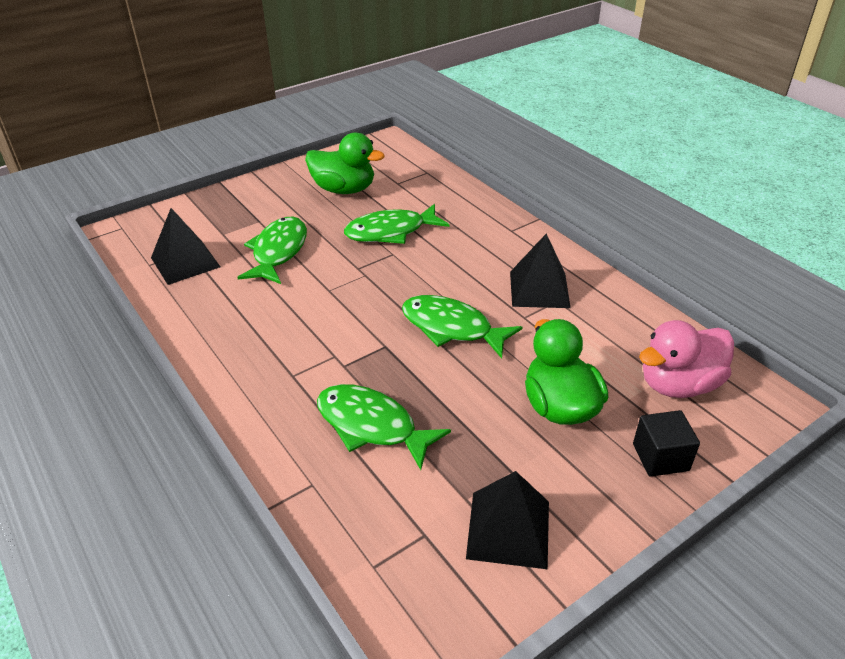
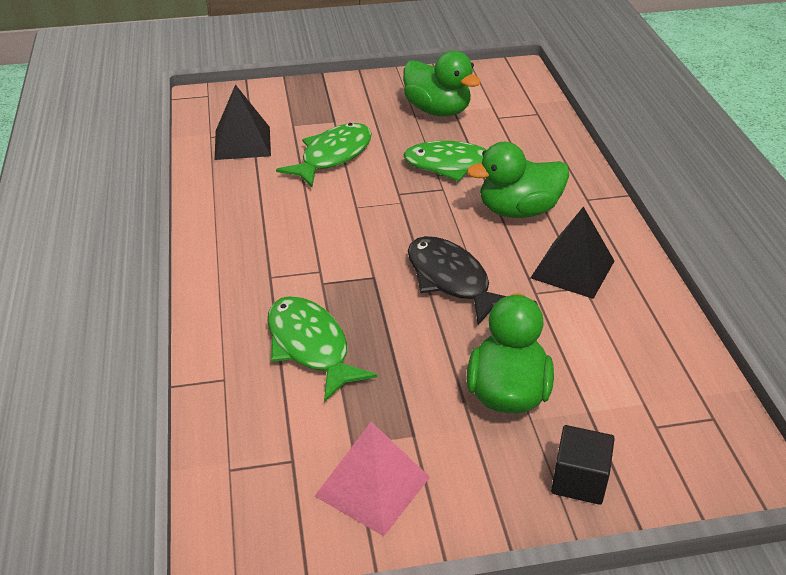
camera: 25 degrees right, 0 degrees up
green fish [402,295,523,358] -> black fish [408,236,506,325]
black pyramid [466,471,549,569] -> pink pyramid [315,422,430,536]
pink duck [639,320,734,398] -> none
none -> green duck [467,142,569,218]

